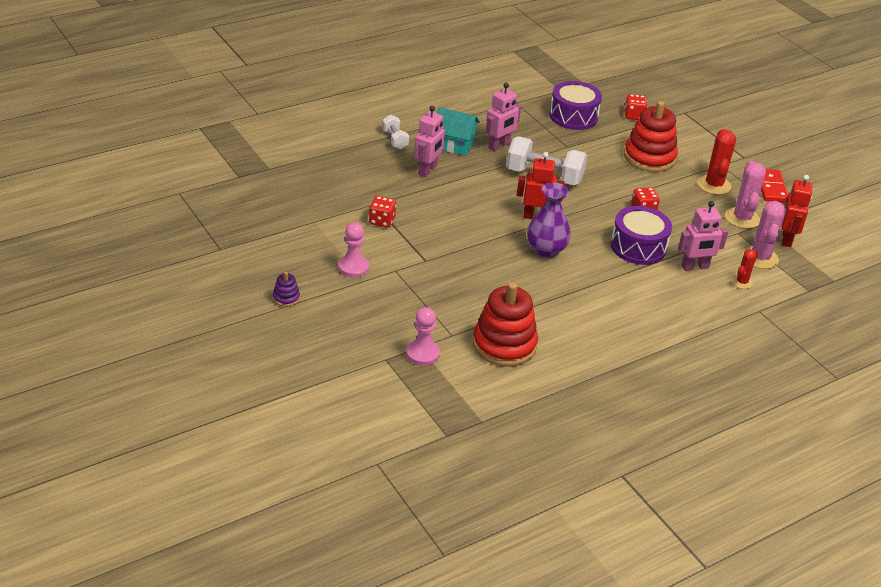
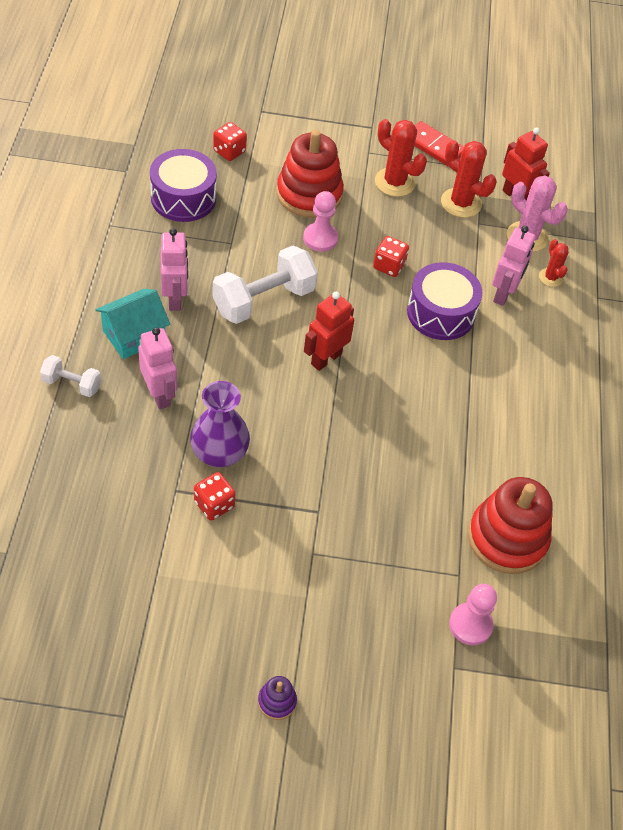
camera: 55 degrees left, 15 degrees up
pink pawn [338,222,369,278] -> pink pawn moved to [303,191,338,252]
purple vase [527,183,571,258] -> purple vase moved to [190,381,250,468]
pink cactus [725,161,766,229] -> red cactus [441,140,496,218]

